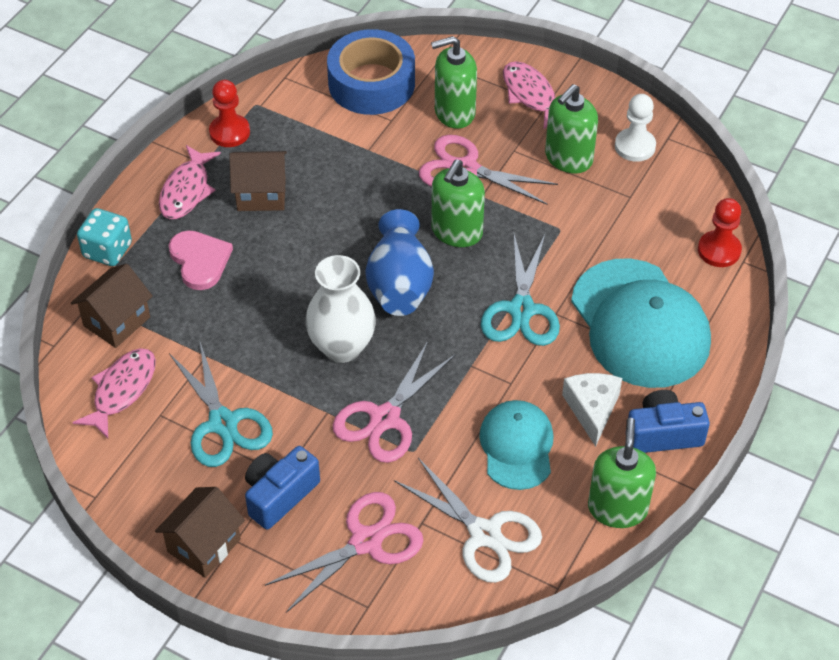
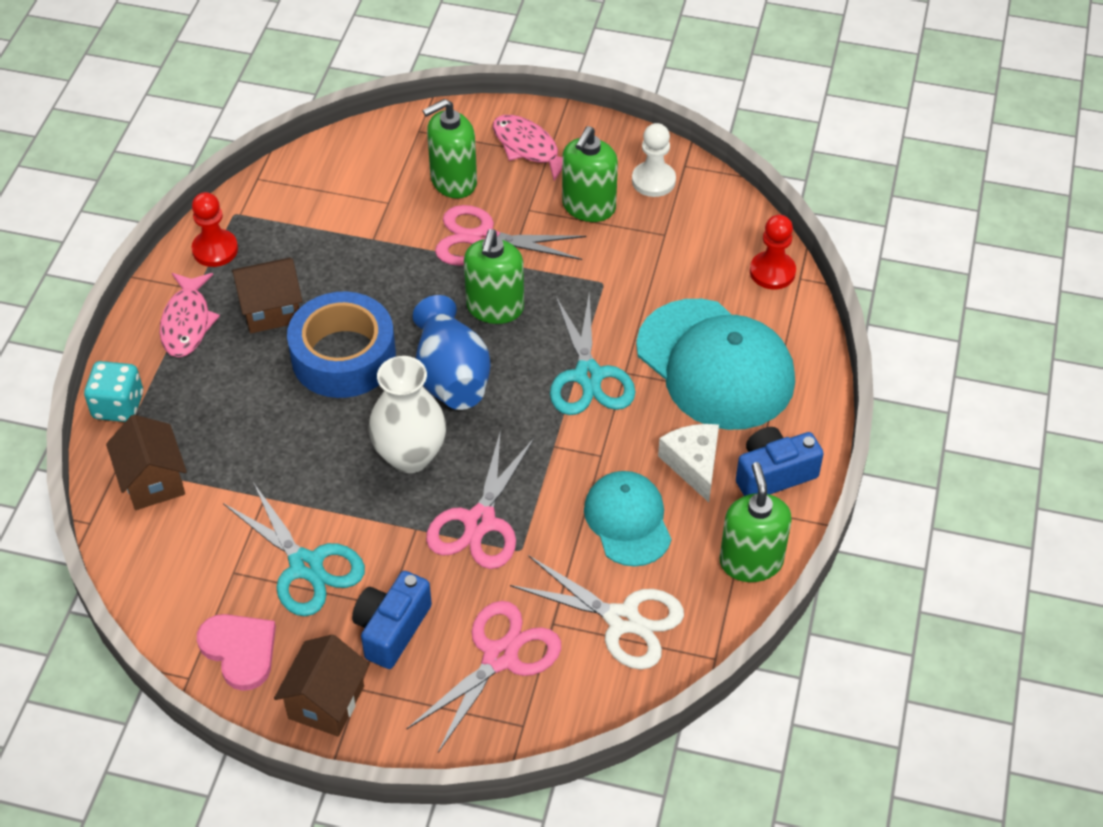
camera: 15 degrees left, 0 degrees up
brown house [71,264,152,348] -> brown house turned 45 degrees counterclockwise [106,415,187,510]
pink fish [72,348,156,438] -> none
pink heart [168,230,233,290] -> pink heart moved to [197,614,276,691]
blue tape [327,29,415,115] -> blue tape moved to [287,291,396,398]

